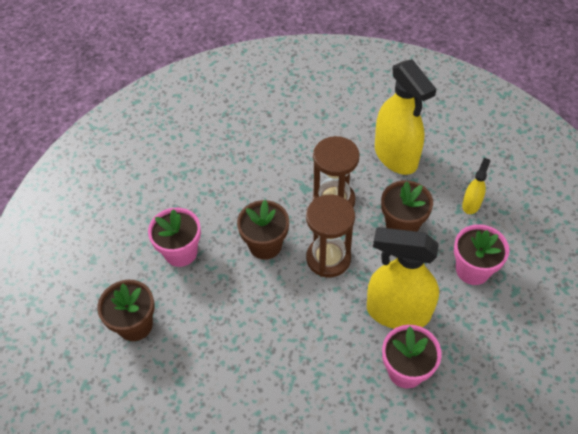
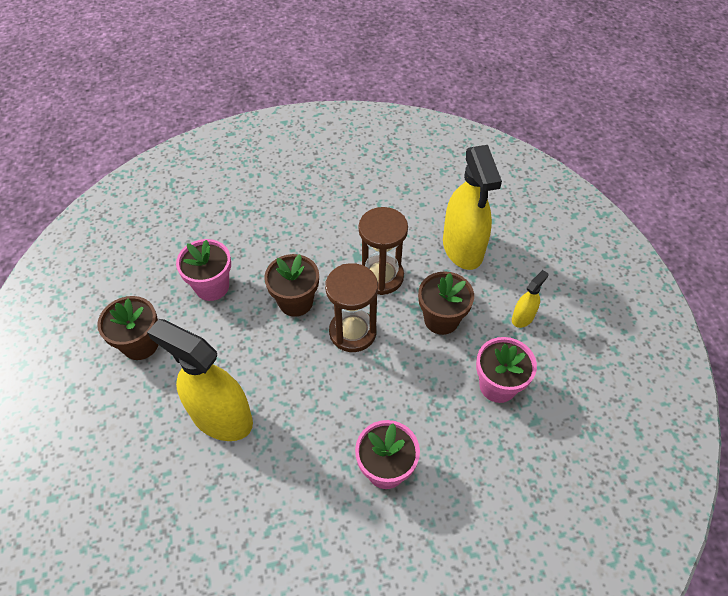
camera: 15 degrees right, 0 degrees up
yellow spray bottle [367,227,439,329] -> yellow spray bottle moved to [147,319,253,441]

